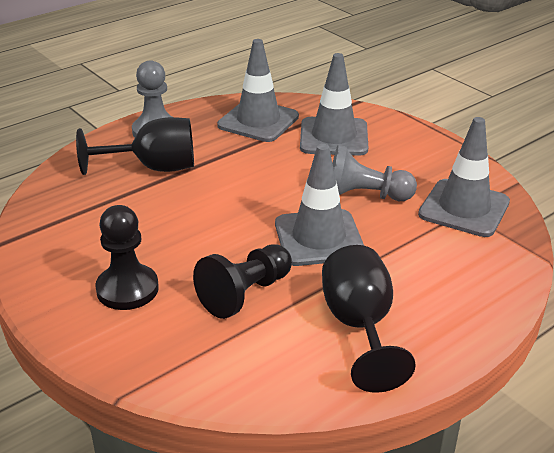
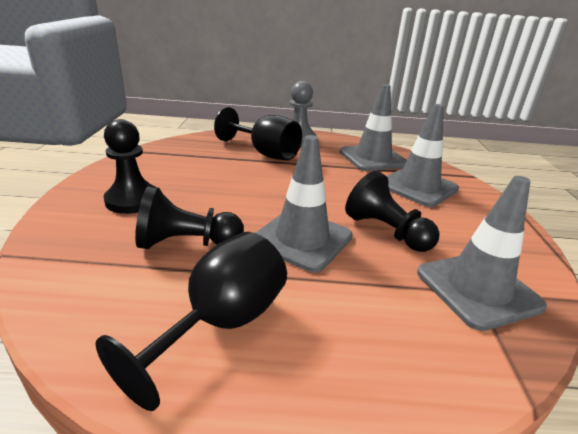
camera: 40 degrees right, 5 degrees down
grey pawn [332,145,417,201] -> black pawn [345,171,440,252]

